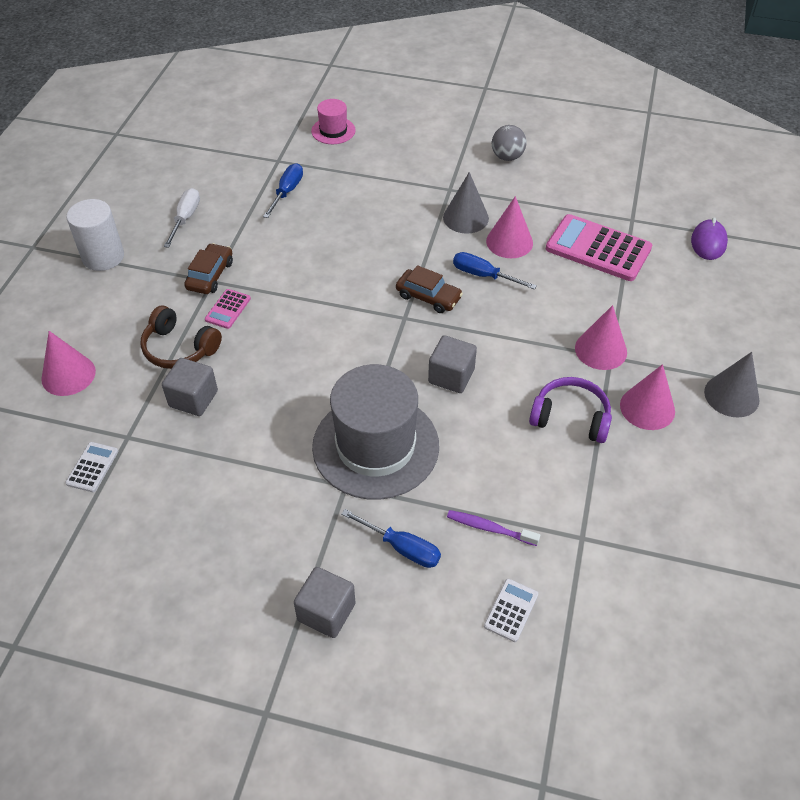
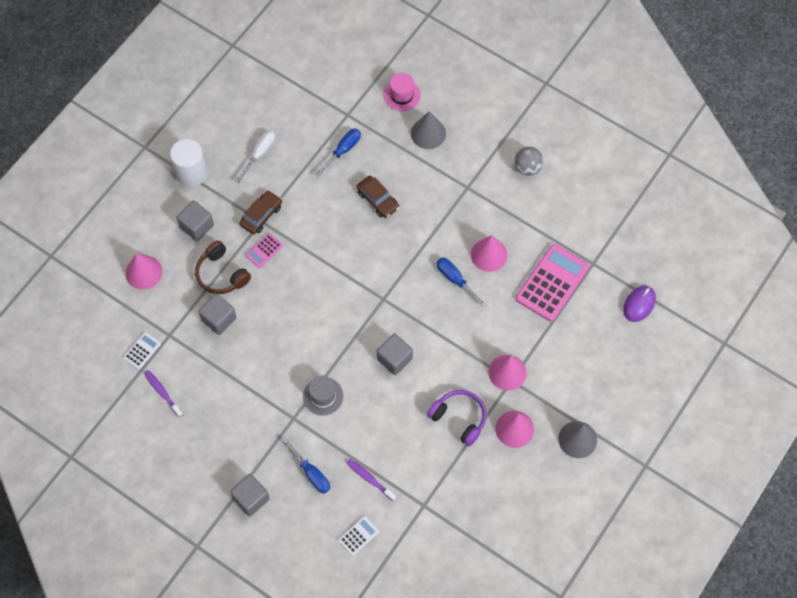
camera: 20 degrees right, 15 degrees up
grey hat [312,364,439,500] -> grey hat [303,375,343,415], size x0.47
brown car [396,265,463,313] -> brown car moved to [356,176,399,218]
grey cone [443,172,489,234] -> grey cone moved to [411,111,446,149]
pink calculator [546,214,652,281] -> pink calculator turned 75 degrees clockwise [515,244,589,322]
none -> purple toothbrush [144,370,183,417]
none -> grey cube [177,200,214,241]

